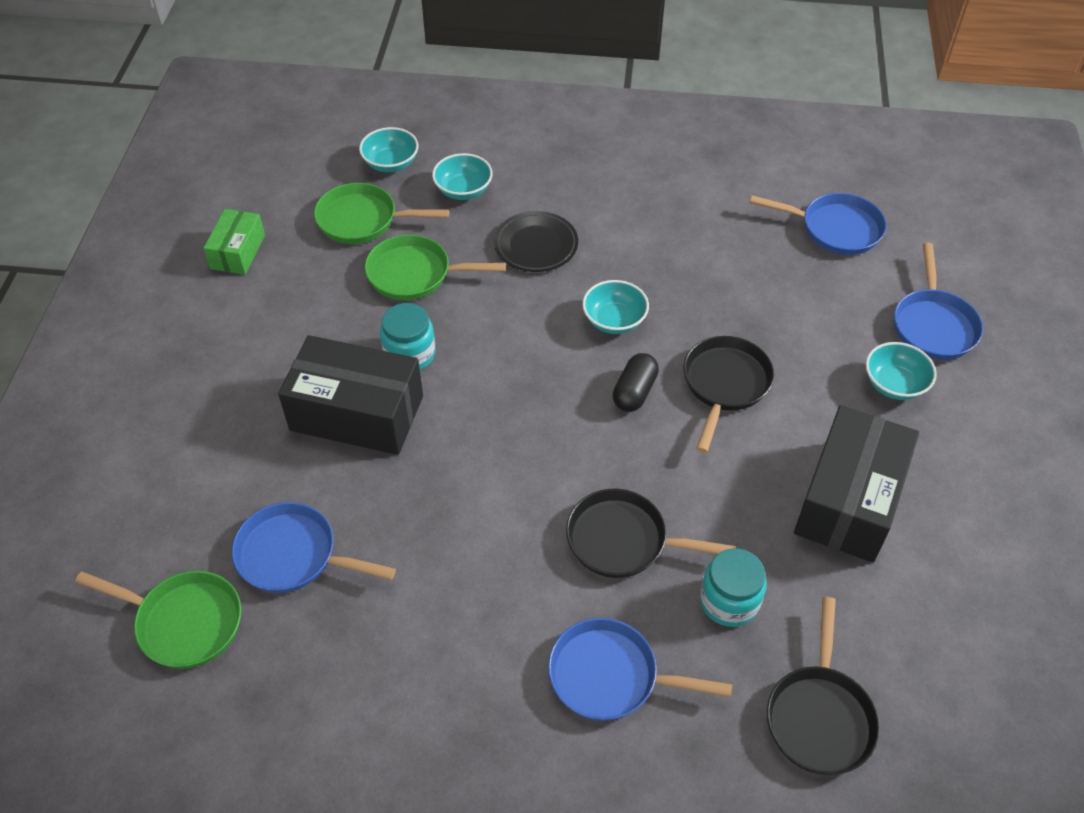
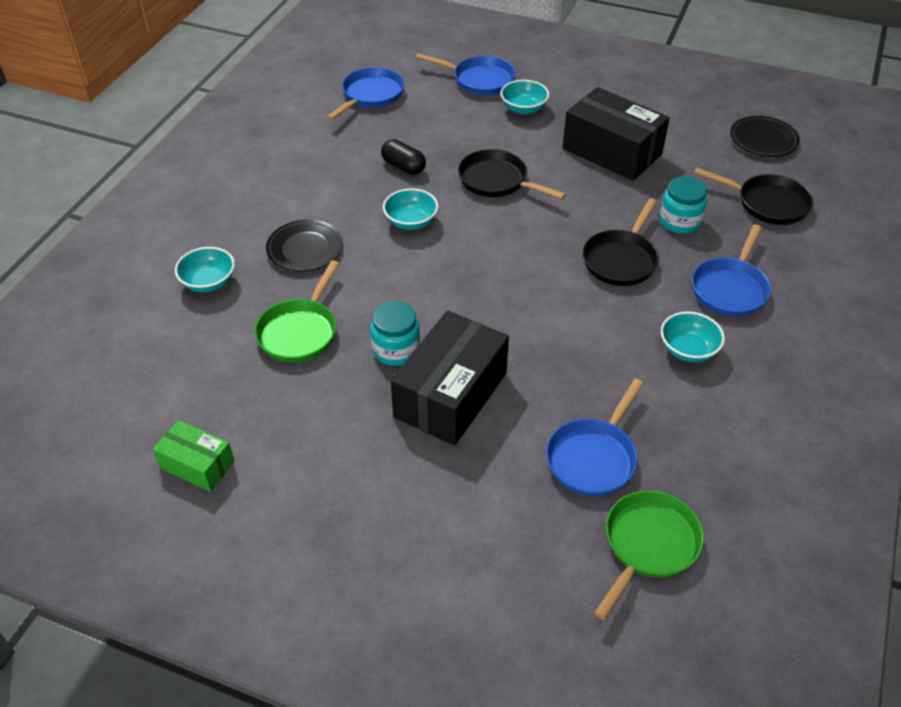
camera: 75 degrees left, 5 degrees down
green pan [314,183,449,244] -> none
turquoise bowl [359,127,418,172] -> turquoise bowl moved to [661,312,725,362]
black capsule [613,353,659,412] -> black capsule moved to [381,139,426,175]
none -> black plate [730,116,800,157]

